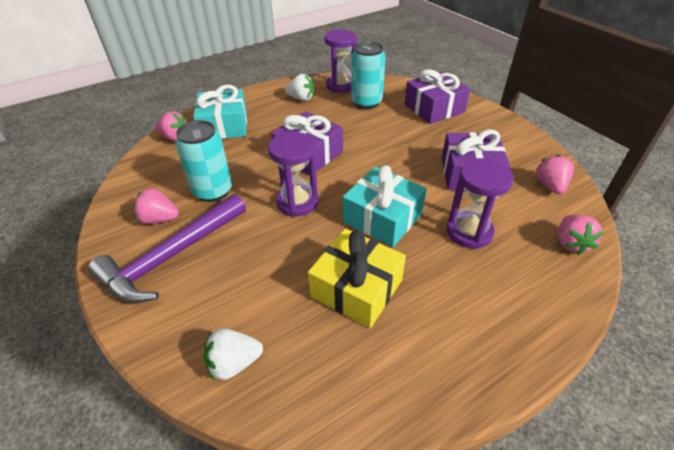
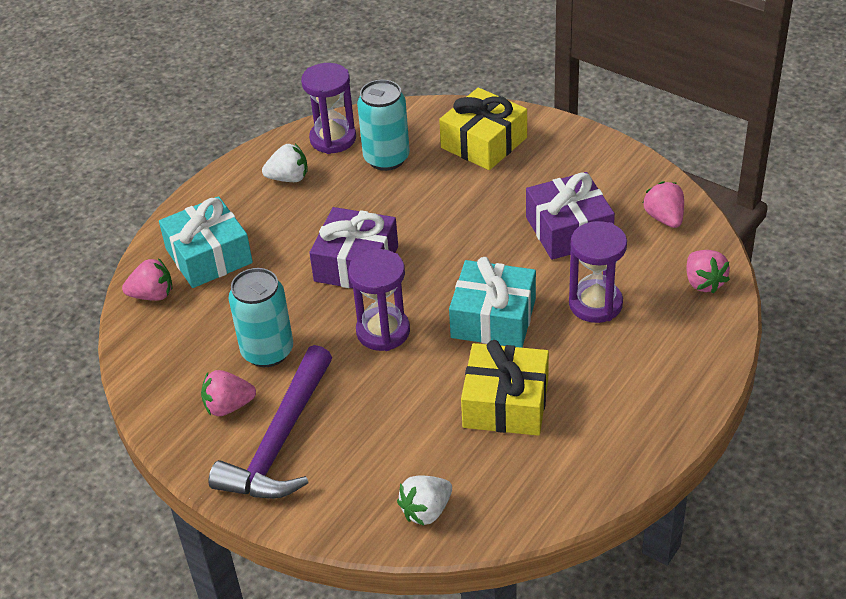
camera: 20 degrees left, 0 degrees up
purple gift [405,69,470,124] -> yellow gift [439,88,527,170]

